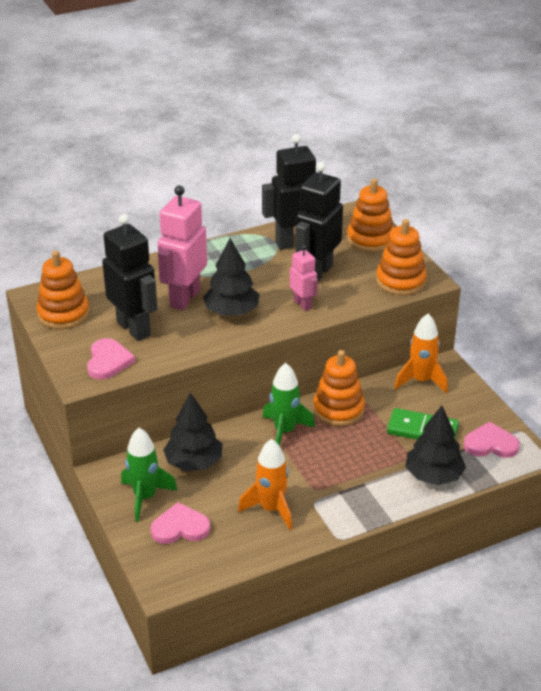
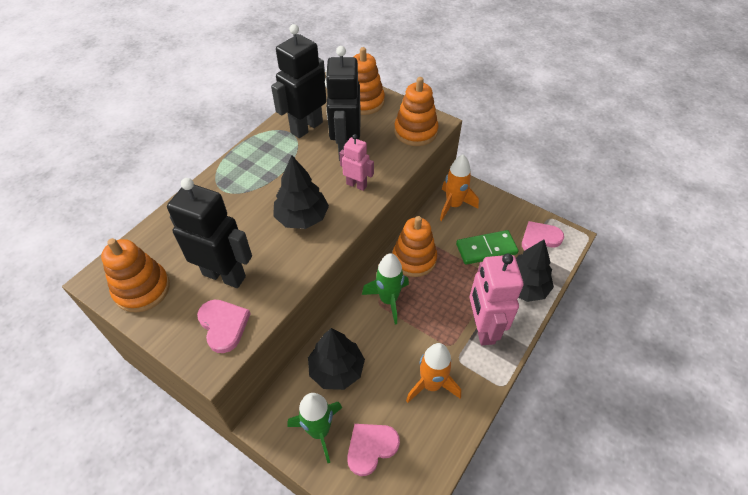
camera: 30 degrees left, 15 degrees up
pink robot [158,185,207,310] -> pink robot moved to [470,254,524,345]

